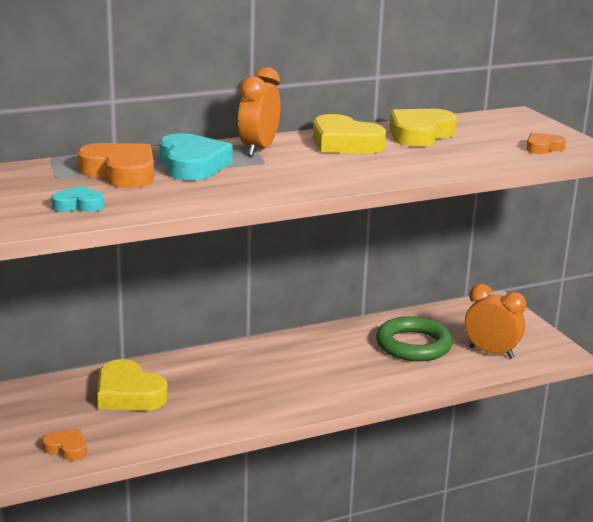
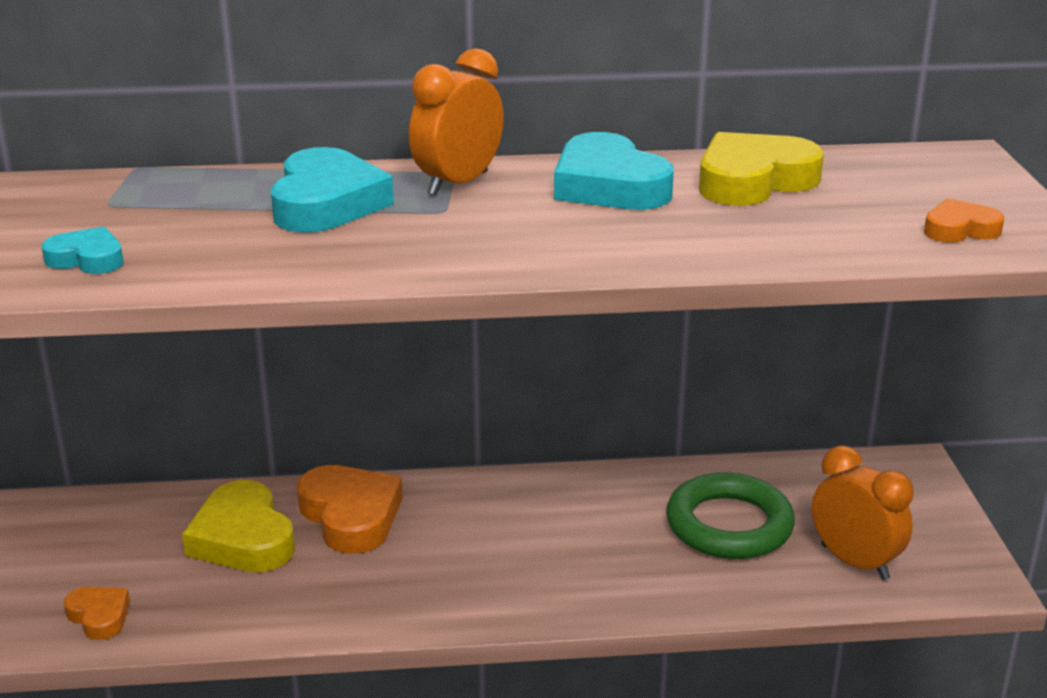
camera: 20 degrees right, 5 degrees up
orange heart [77,143,154,188] -> orange heart moved to [297,465,403,554]
yellow heart [313,114,386,154] -> turquoise heart [554,132,674,210]

